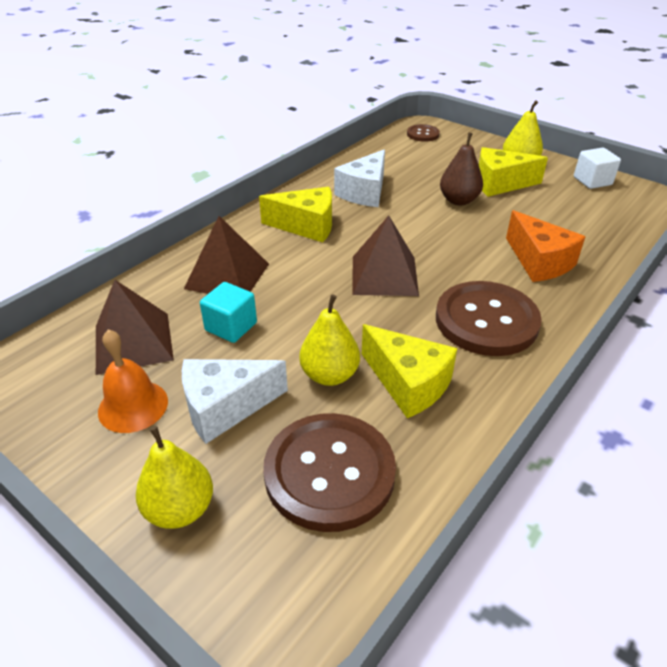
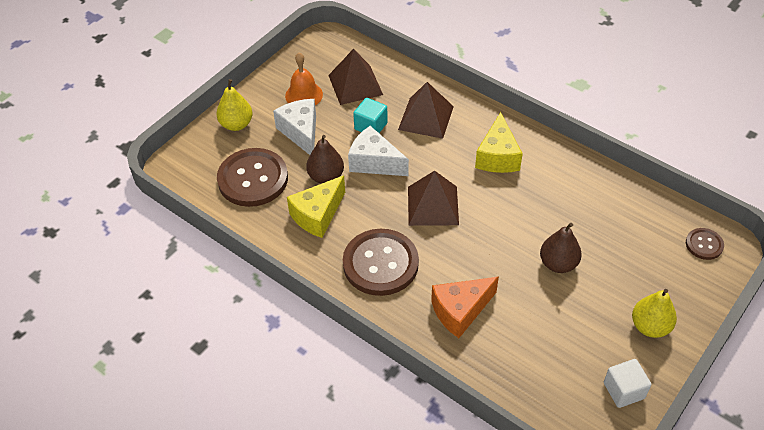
camera: 90 degrees right, 10 degrees up
yellow pear [299,295,360,386] -> brown pear [306,135,344,184]
white cheese [334,149,385,207] -> white cheese moved to [348,126,409,176]
yellow cheese [479,147,548,197] -> none

